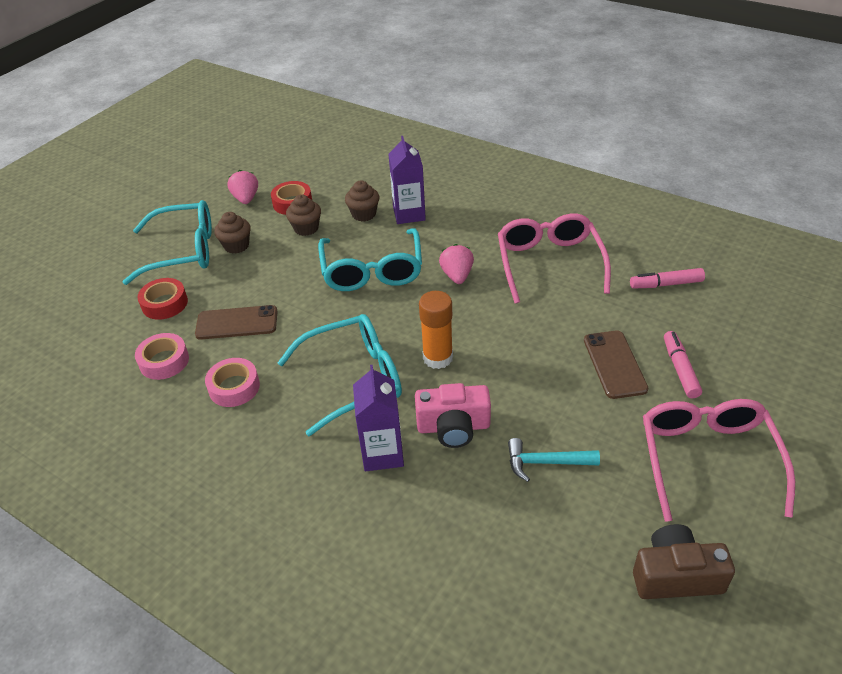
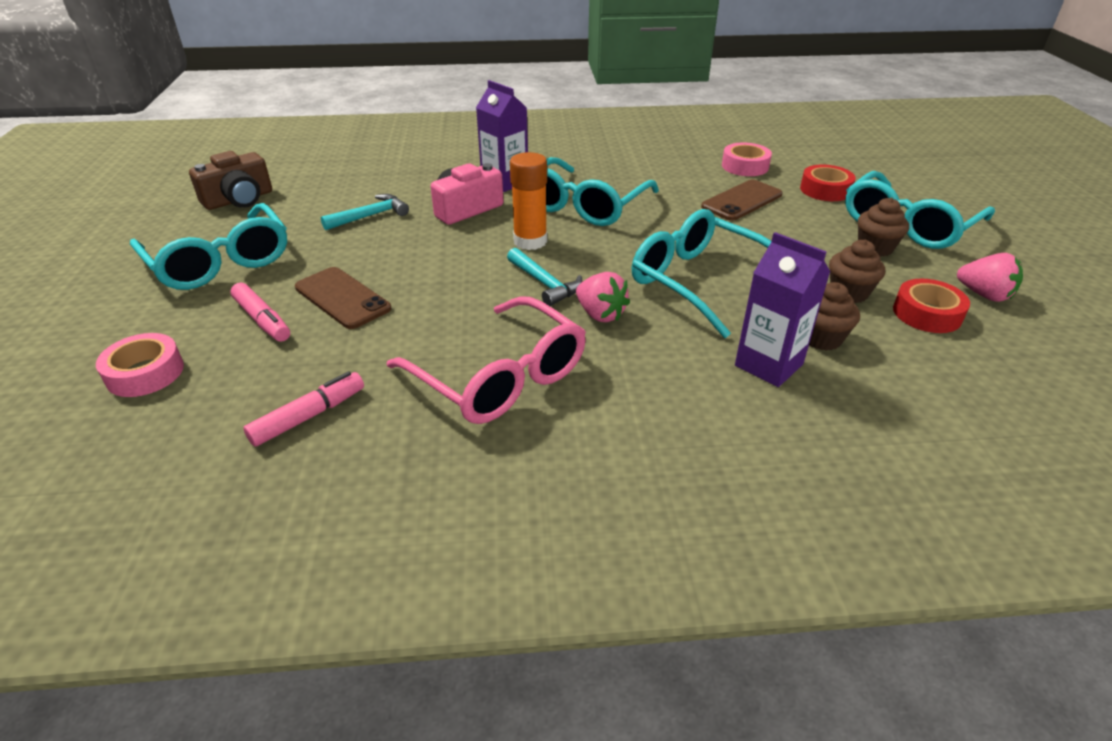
camera: 140 degrees right, 5 degrees down
pink tape [205,358,260,407] -> pink tape moved to [96,333,184,397]
pink glasses [643,399,795,522] -> turquoise glasses [130,203,287,290]
none -> turquoise hammer [507,248,583,306]

